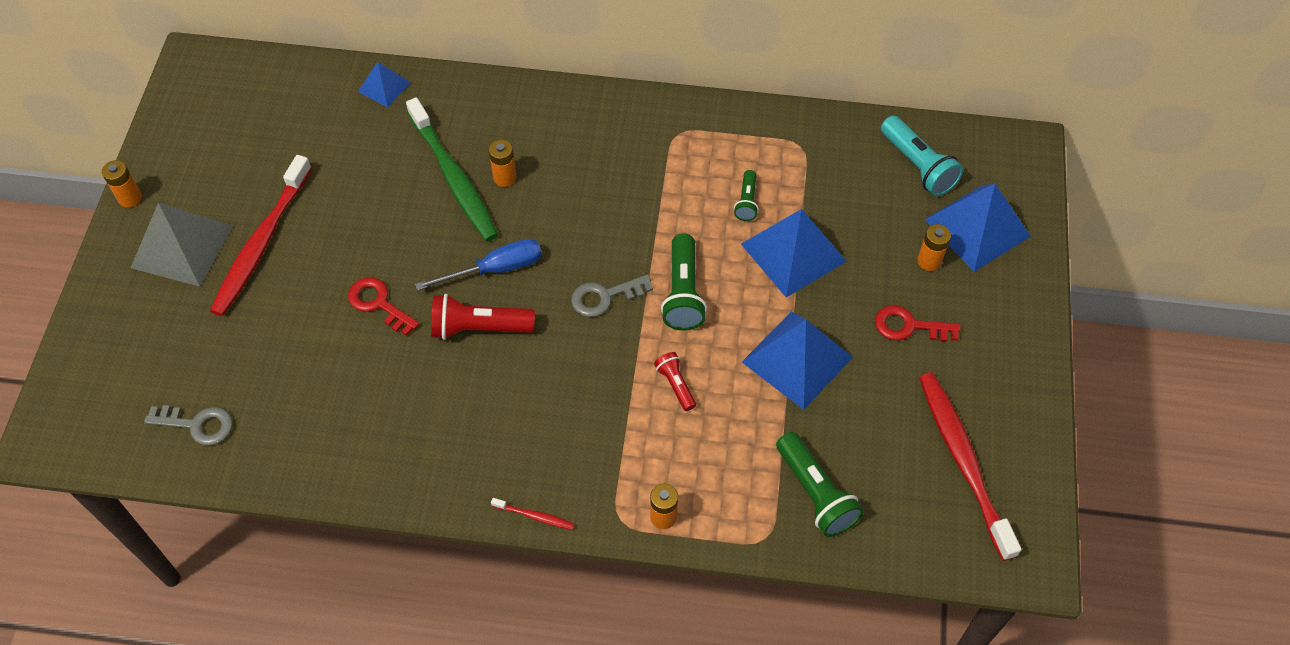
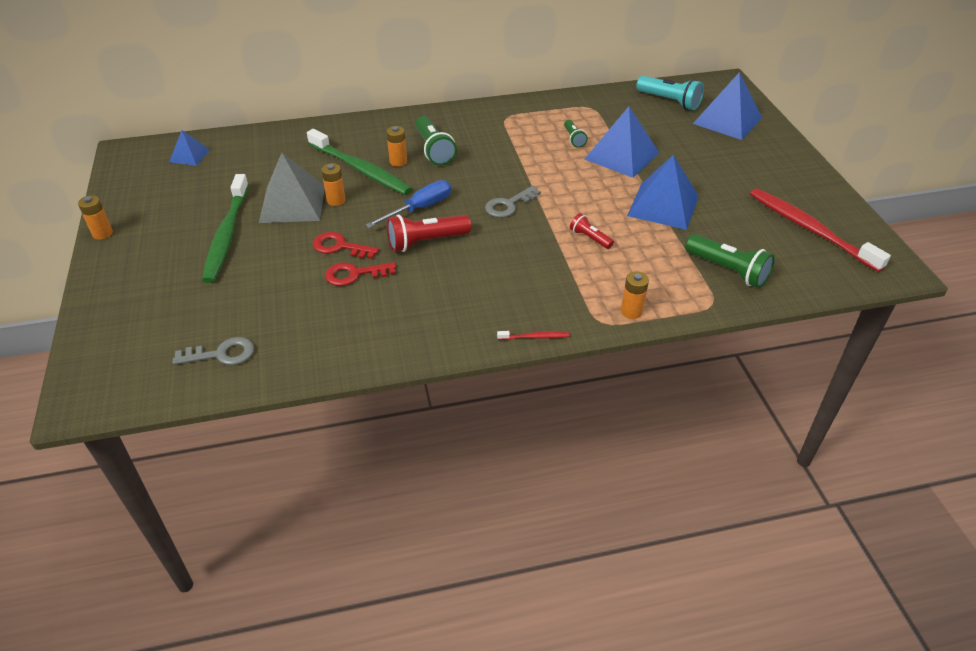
camera: 20 degrees left, 15 degrees down
grey pyramid [131,203,233,287] -> grey pyramid moved to [259,153,325,223]
red toothbrush [210,155,312,316] -> green toothbrush [202,174,249,283]
blue pyramid [358,62,411,108] -> blue pyramid moved to [169,130,210,166]
green flashlight [661,233,707,331] -> green flashlight moved to [415,116,457,166]
red key [875,305,960,342] -> red key moved to [325,262,396,286]
orange battery [917,224,951,271] -> orange battery moved to [321,163,346,206]

